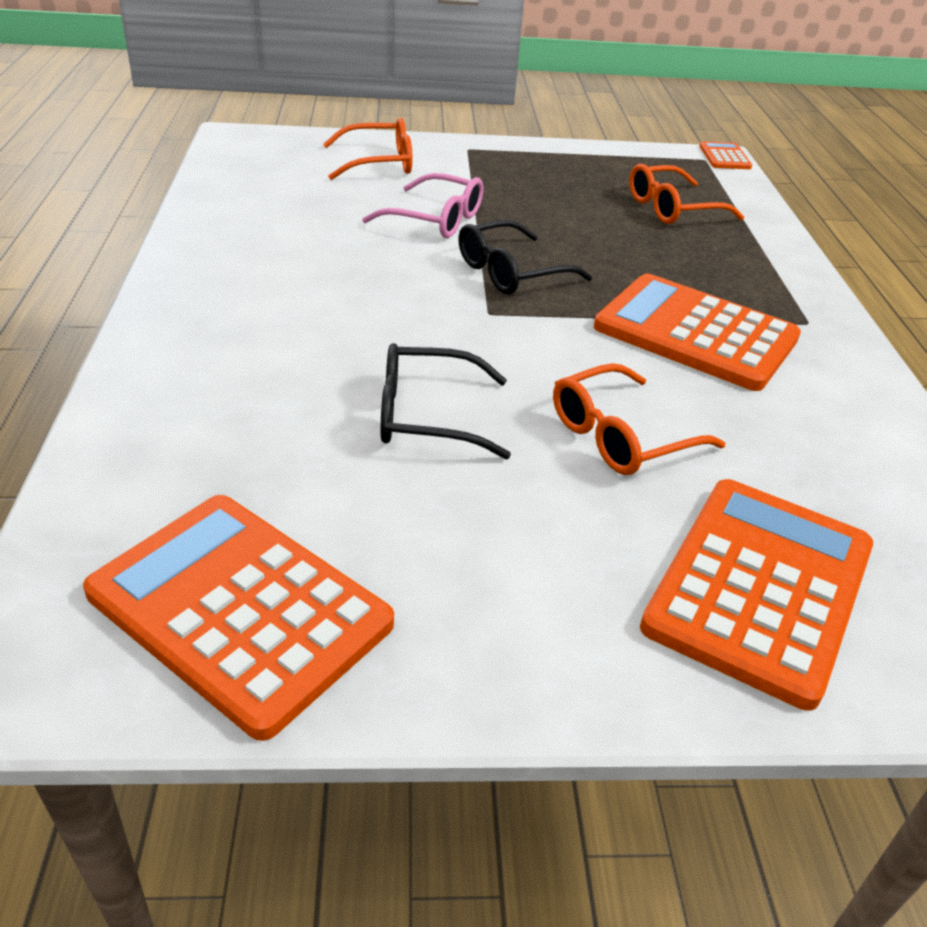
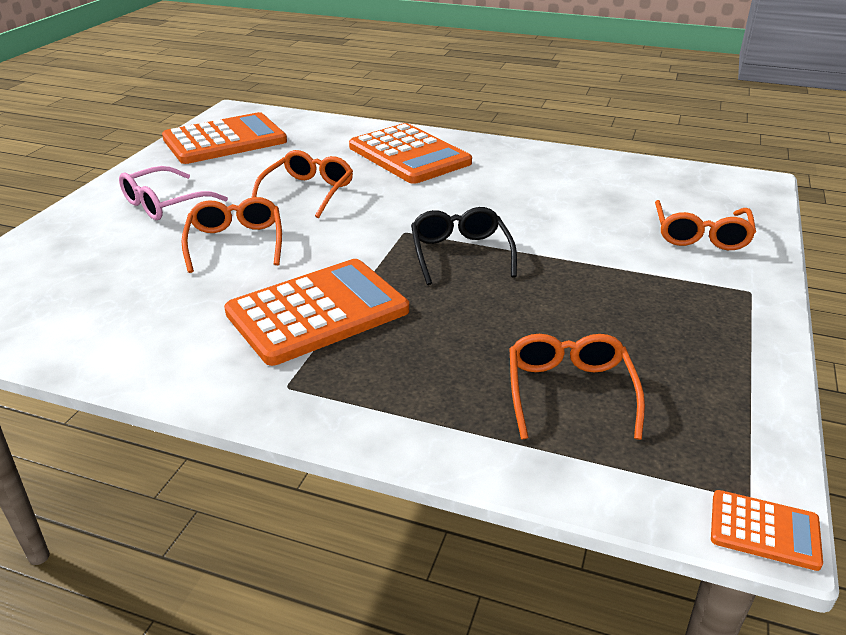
camera: 115 degrees right, 5 degrees down
pink glasses [362,173,483,238] -> pink glasses moved to [119,166,228,220]
black glasses [380,343,511,459] -> orange glasses [251,150,353,218]
orange calculator [640,479,873,711] -> orange calculator moved to [349,123,472,184]

